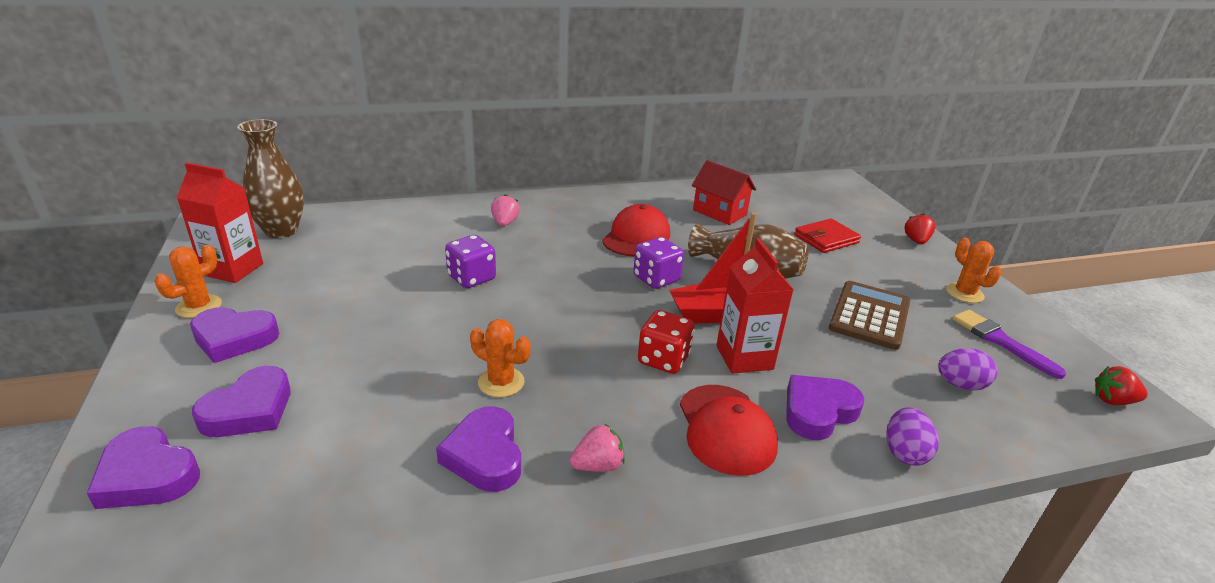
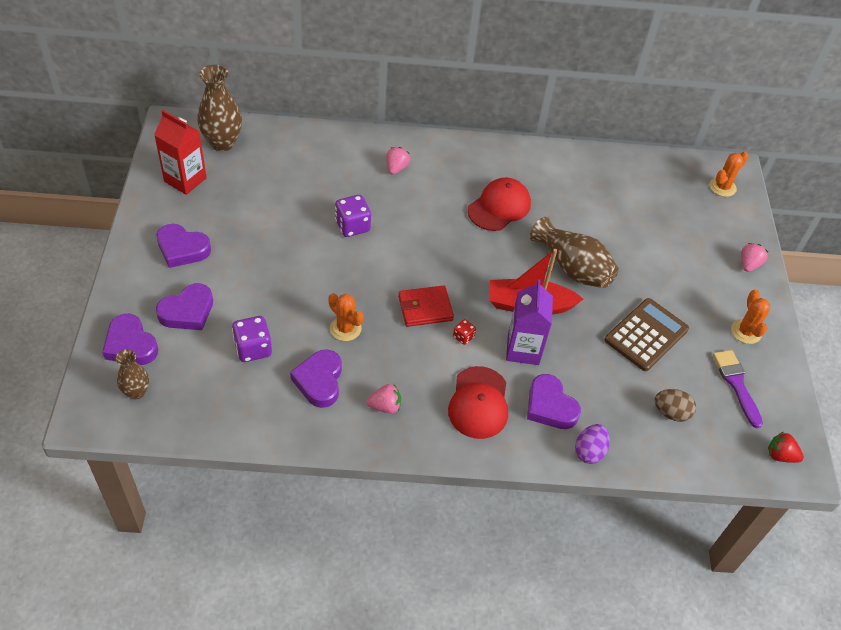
camera: 15 degrees right, 20 degrees up
orange cactus [155,245,222,318] -> orange cactus moved to [710,151,749,197]
purple dice [634,237,684,289] -> purple dice moved to [232,316,272,362]
red dice [638,310,694,374] -> red dice [453,319,476,345], size x0.53
red house [692,160,756,225] -> none
red carton [716,238,794,374] -> purple carton [506,279,553,365]
purple heart [786,375,864,440] -> purple heart turned 105 degrees counterclockwise [527,374,581,429]
red wallet [794,218,861,253] -> red wallet moved to [398,286,454,327]
red strawberry [904,213,935,245] -> pink strawberry [741,243,768,272]
purple egg [938,348,997,390] -> brown egg [655,389,696,422]
none -> brown vase [116,349,149,400]

